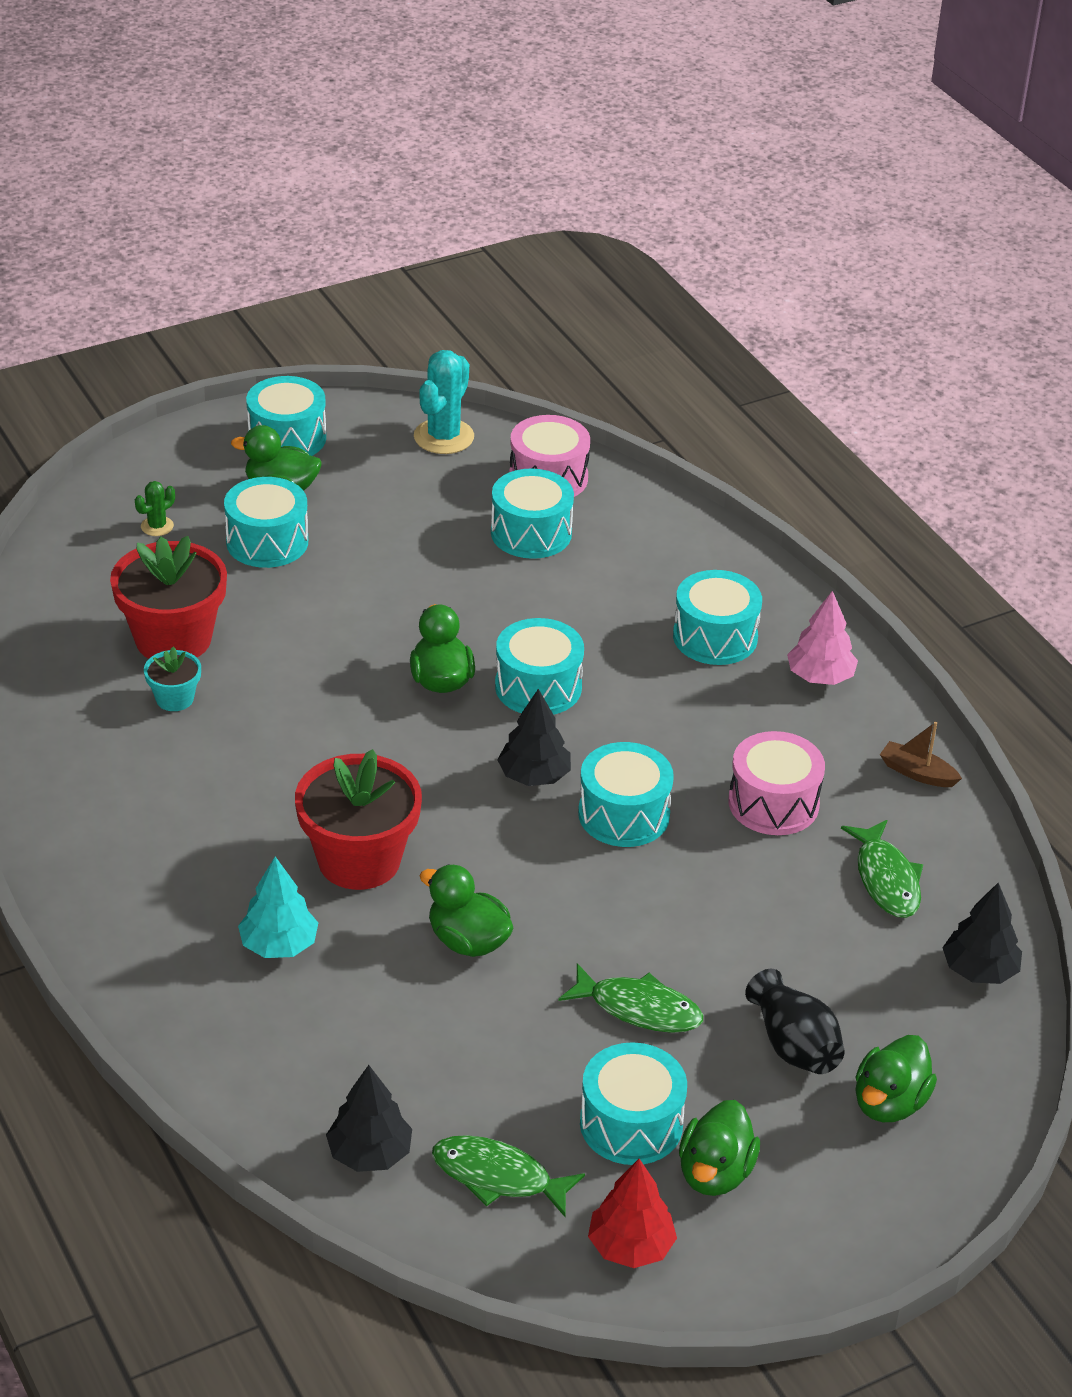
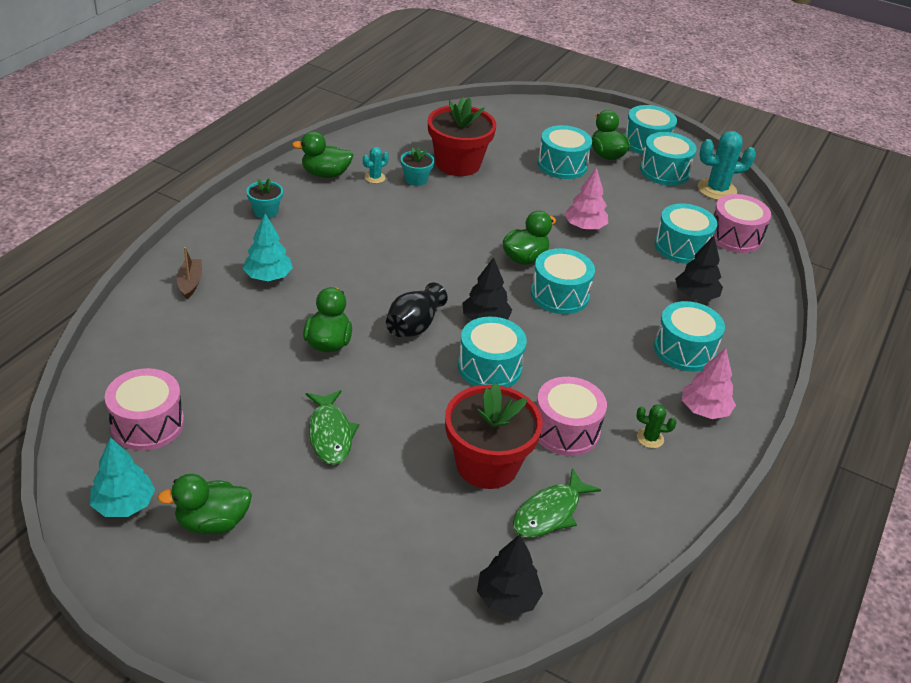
camera: 55 degrees right, 0 degrees up
green cactus [135,481,175,536] -> green cactus moved to [636,404,677,448]
red flower pot [295,749,422,890] -> red flower pot moved to [445,383,543,489]
black tree [326,1065,412,1172] -> black tree moved to [675,236,723,301]
green fish [432,1135,585,1217] -> pink drum [105,368,184,451]
turquoise drum [580,1042,687,1165] -> turquoise drum moved to [640,132,697,185]
red tree [588,1159,677,1268] -> turquoise tree [90,437,155,517]
black vase [745,969,845,1074] -> black vase moved to [386,283,447,337]
green duck [855,1035,937,1122] -> green duck moved to [292,131,353,178]
brown boat [880,722,962,787] -> brown boat moved to [177,247,202,299]
none -> turquoise flower pot [246,178,283,218]
none -> turquoise cactus [363,147,389,184]
none -> pink tree [565,167,608,230]

